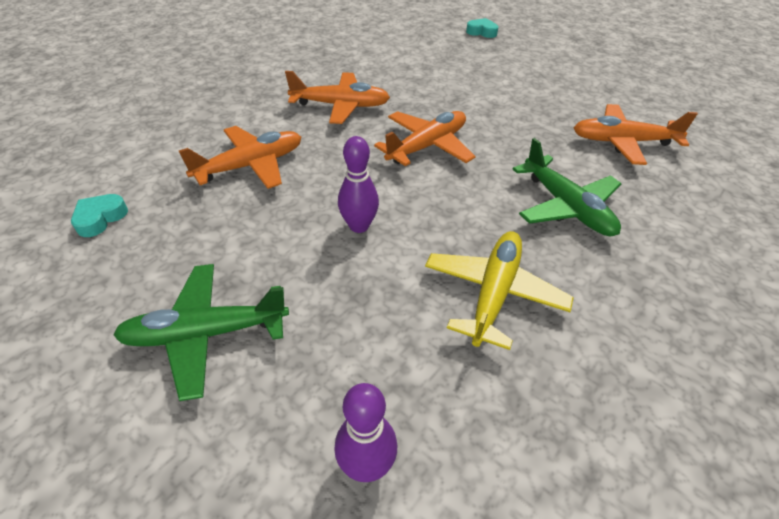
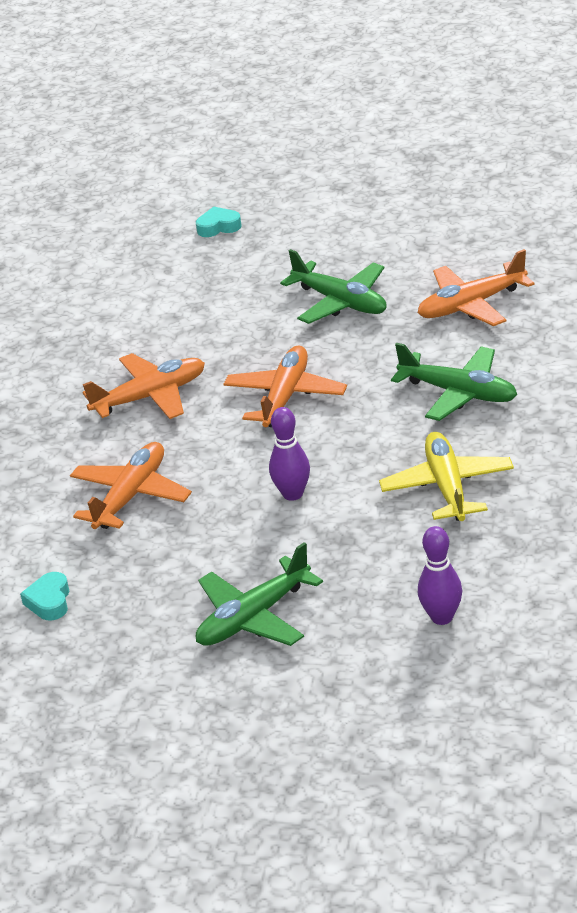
camera: 25 degrees left, 10 degrees down
none -> green plane [280,249,387,324]

